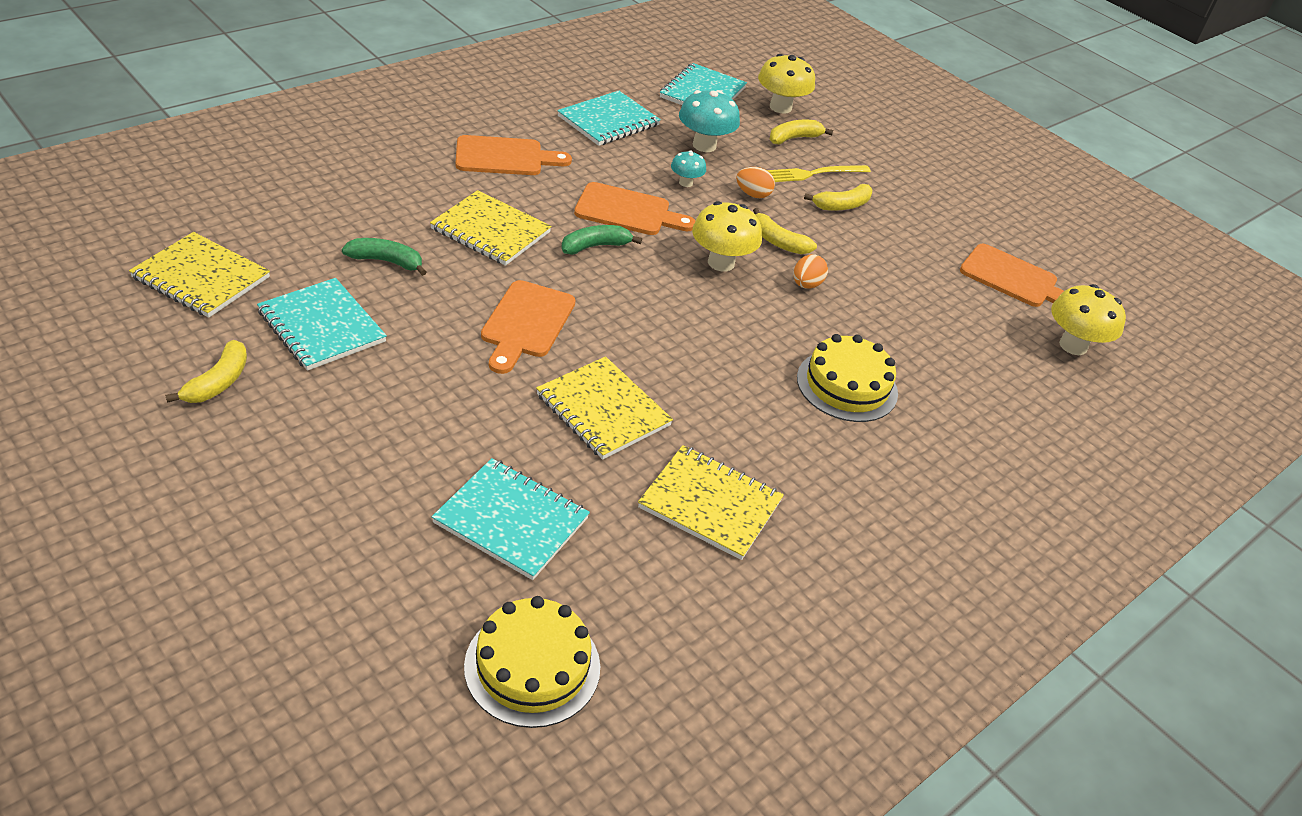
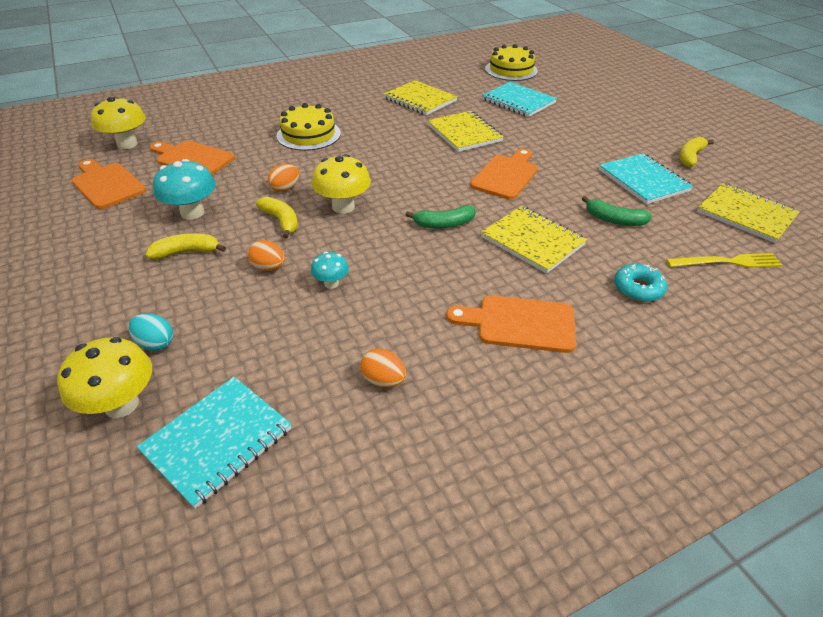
camera: 160 degrees left, 0 degrees up
turquoise notebook [557,91,661,146] -> orange egg [360,349,406,387]
orange cutting board [574,182,695,235] -> orange cutting board moved to [150,141,235,175]
turquoise mushroom [679,90,740,152] -> turquoise mushroom moved to [153,159,216,220]
yellow fork [767,165,871,182] -> yellow fork moved to [666,253,783,268]
yellow banana [770,120,833,144] -> turquoise egg [129,314,173,351]
none -> turquoise donut [614,264,667,302]

